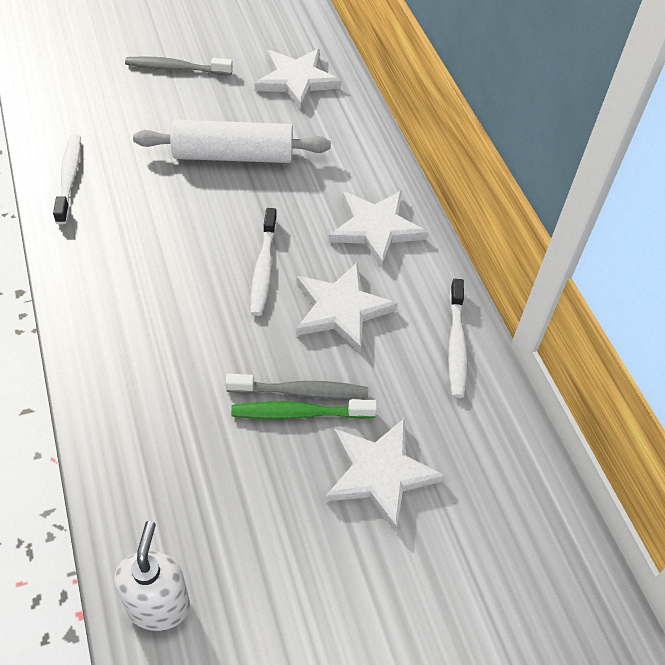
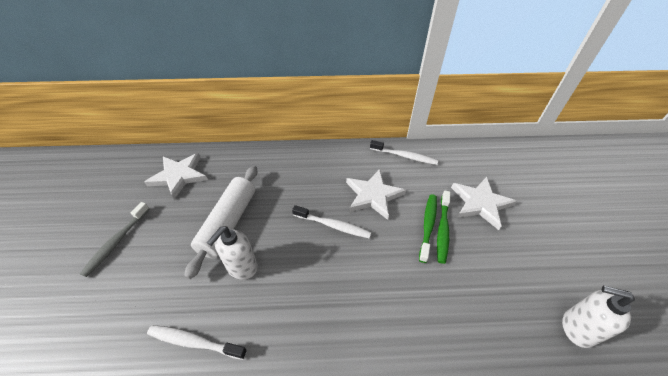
camera: 70 degrees left, 5 degrees down
grey toothbrush [225,374,368,399] -> green toothbrush [419,194,437,263]
white star [328,190,428,268] -> none
none -> white soap dispenser [207,226,258,280]

